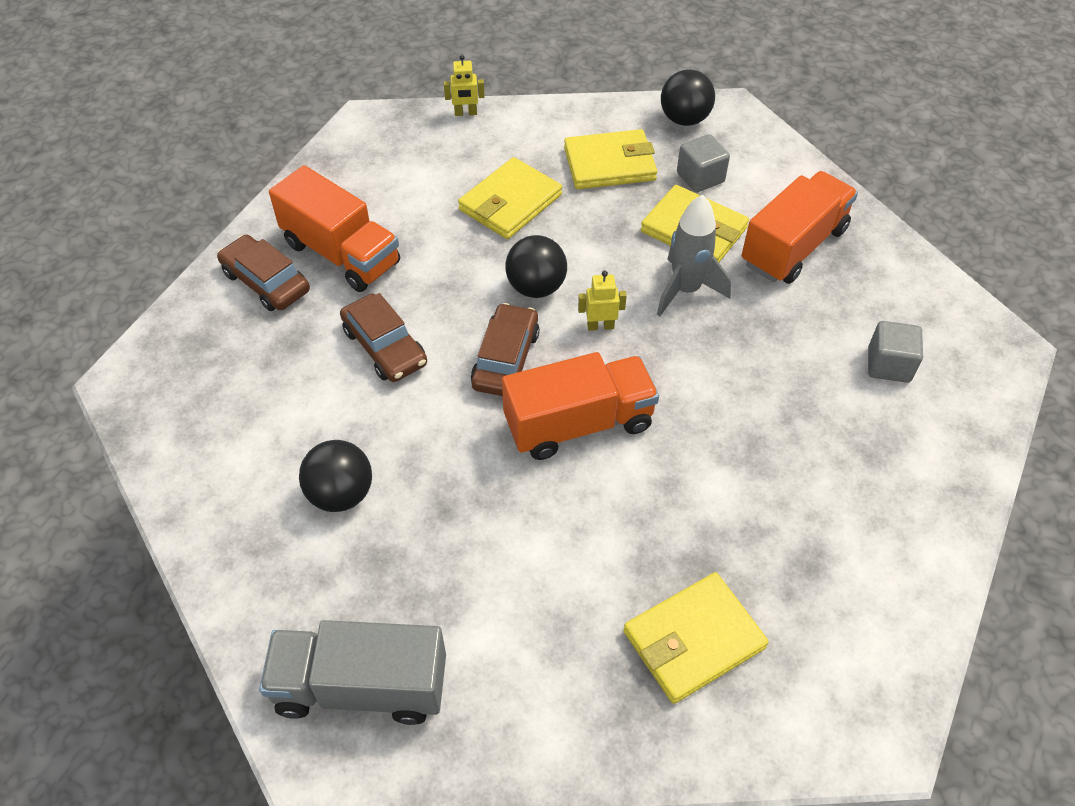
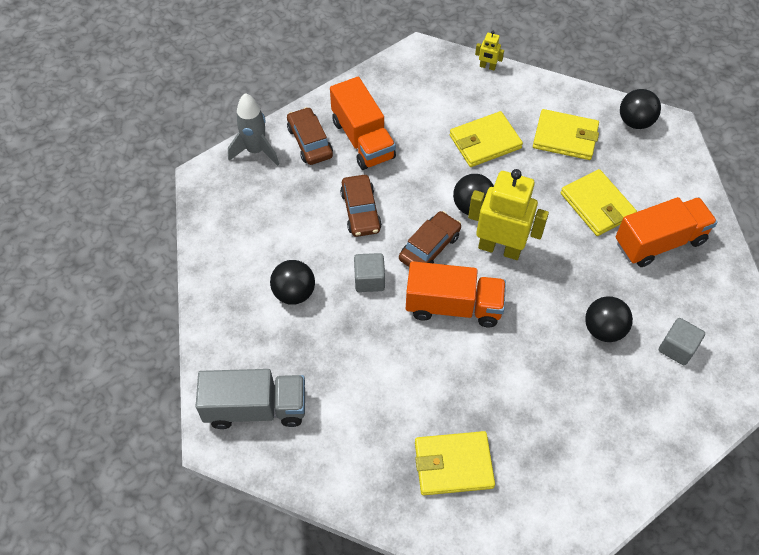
camera: 25 degrees right, 5 degrees up
grey truck [259,620,446,725] -> grey truck turned 150 degrees clockwise [196,369,305,429]
yellow robot [578,271,627,331] -> yellow robot [468,169,549,260], size x2.32
grey rocket [657,194,731,316] -> grey rocket moved to [228,93,279,166]
grey cube [677,134,730,193] -> grey cube moved to [354,253,385,292]
none -> black ball [585,296,633,342]

